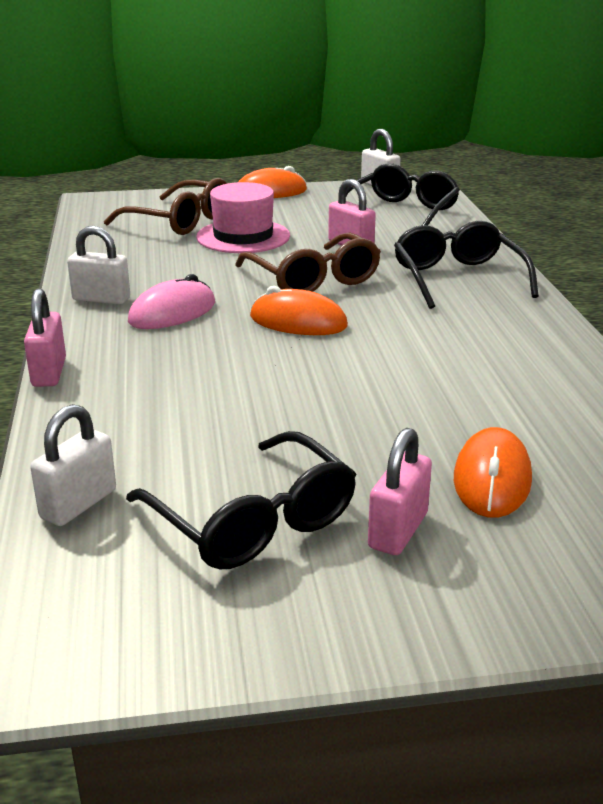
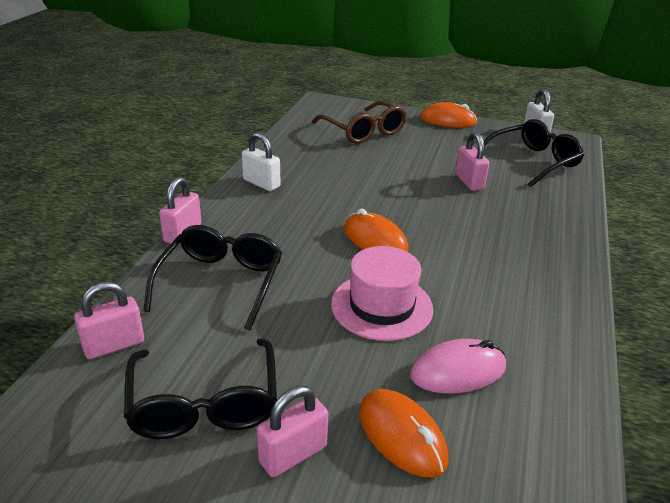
camera: 25 degrees right, 5 degrees up
white padlock [30,404,116,526] -> pink padlock [74,282,144,359]
pink mouse [128,274,215,329] -> pink mouse moved to [410,339,506,394]
pink hat [196,182,290,253] -> pink hat moved to [331,246,433,341]
brown glasses [235,232,381,292] -> none
black glasses [394,221,539,309] -> black glasses moved to [143,225,282,330]
orange mouse [454,427,532,517] -> orange mouse turned 75 degrees counterclockwise [359,389,449,477]

